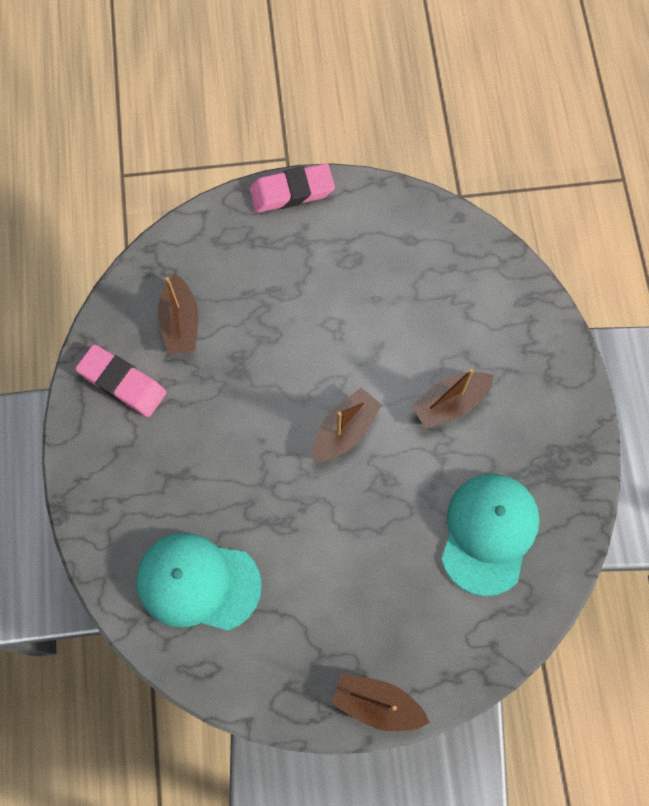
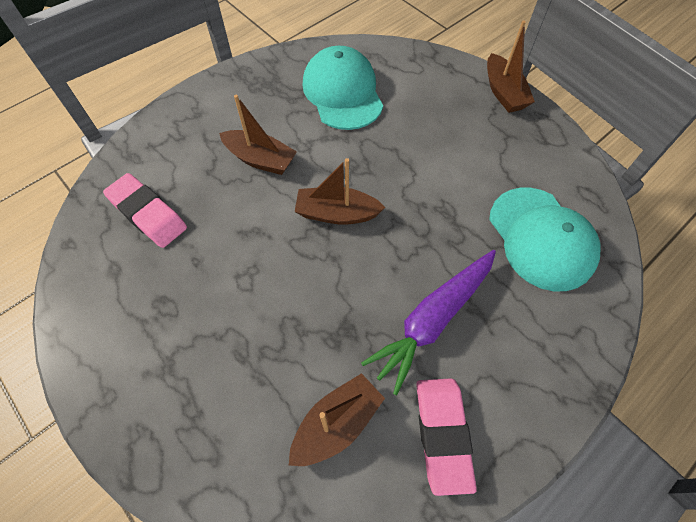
camera: 125 degrees left, 10 degrees down
pink eraser [249,163,335,213] -> pink eraser moved to [103,173,187,248]
turquoise cap [441,474,539,596] -> turquoise cap turned 90 degrees clockwise [302,46,383,130]
none -> purple carrot [361,250,496,395]

